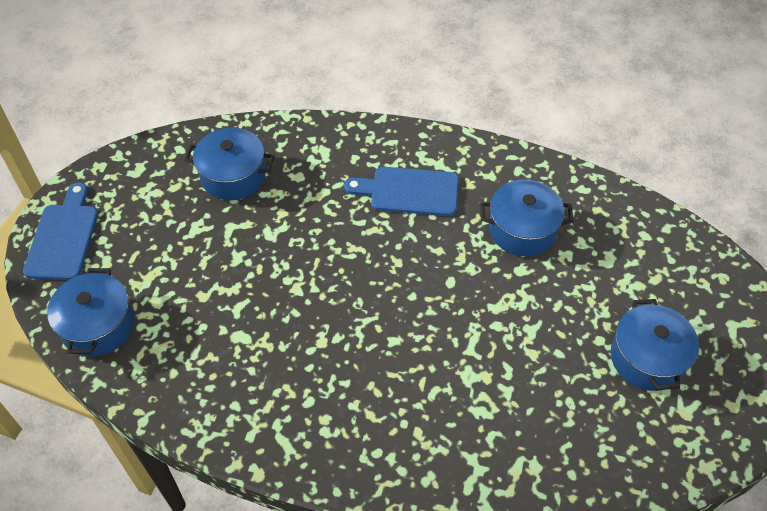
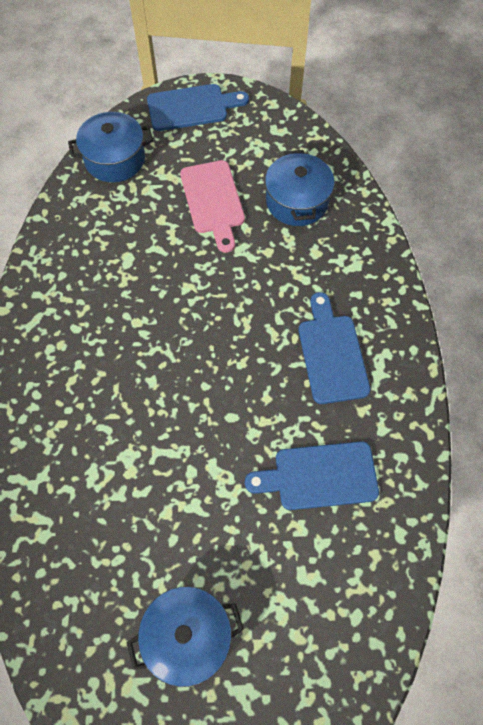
camera: 75 degrees right, 10 degrees up
blue pot [480,180,574,256] -> blue cutting board [245,441,379,510]
none -> pink cutting board [180,160,245,253]

